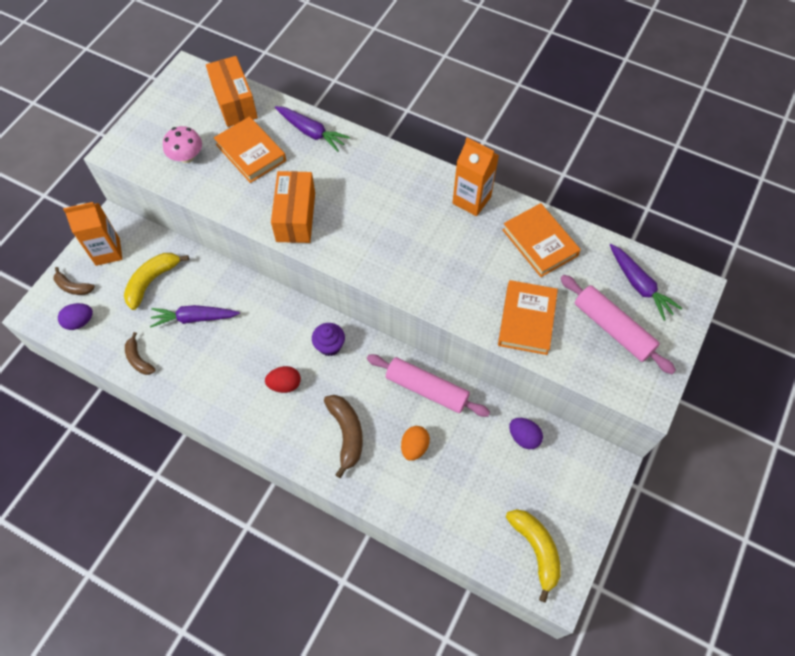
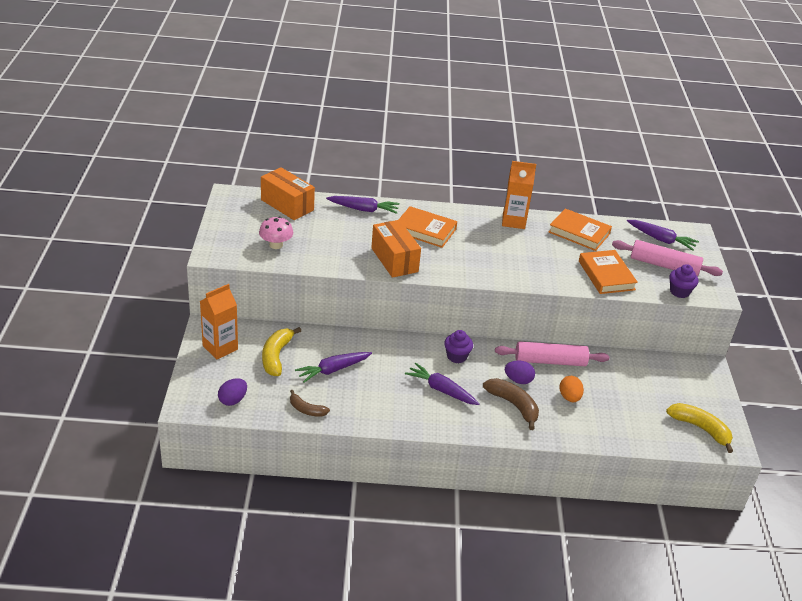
camera: 30 degrees left, 25 degrees down
brown banana [54,267,95,295] -> none
orange book [214,116,286,183] -> orange book moved to [398,206,457,248]
red egg [265,366,301,393] -> purple carrot [405,363,480,405]
purple egg [509,418,543,449] -> purple egg moved to [505,361,535,384]
none -> purple cupcake [669,264,698,298]

